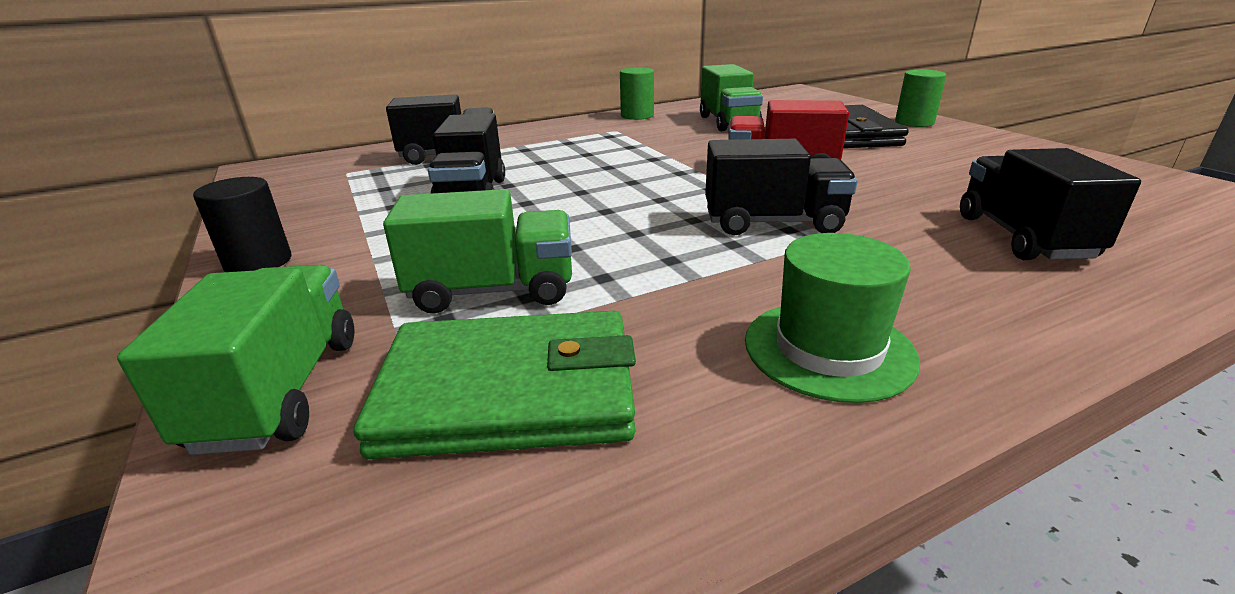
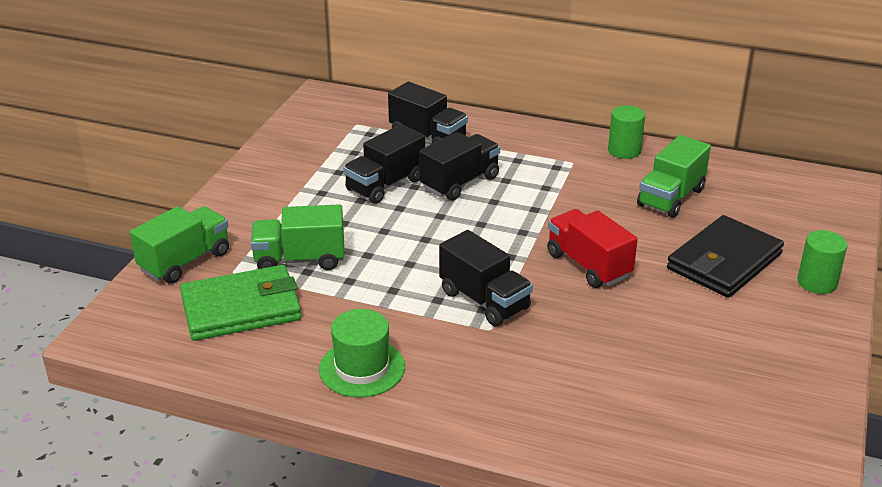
camera: 45 degrees right, 5 degrees up
black cylinder [193,177,291,272] -> none
green wallet [354,311,636,459] -> green wallet turned 60 degrees counterclockwise [180,265,302,341]
green truck [383,189,572,314] -> green truck turned 135 degrees clockwise [251,204,344,270]
black truck [960,148,1141,260] -> black truck moved to [419,132,500,200]

